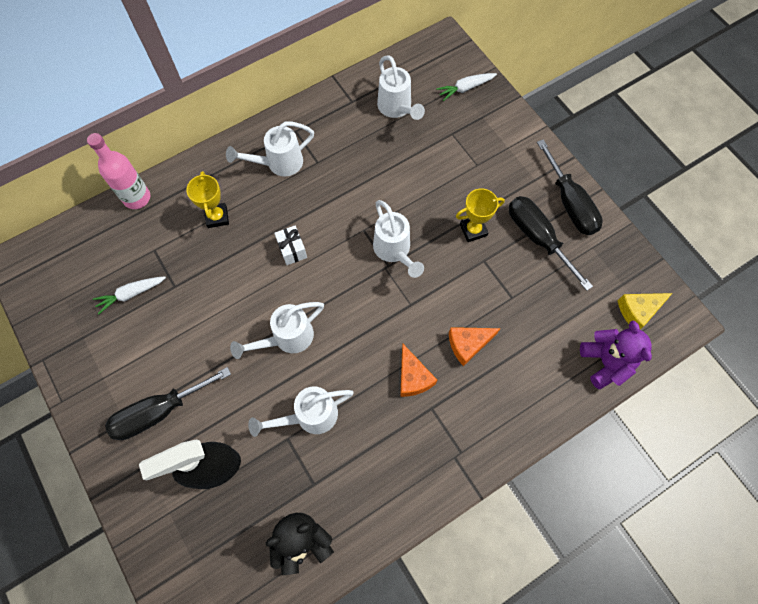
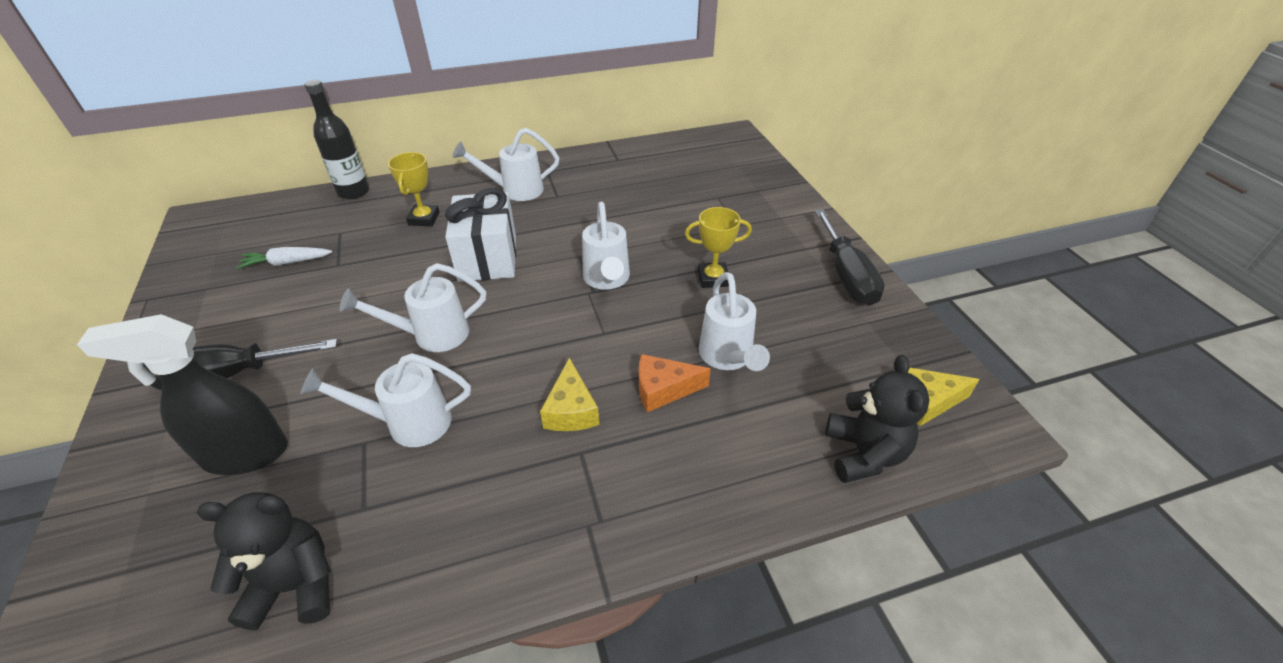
camera: 15 degrees right, 25 degrees down
pink bottle [87,133,150,209] -> black bottle [304,80,369,199]
white gift [274,225,307,265] -> white gift [445,188,516,282], size x2.02
white watering can [377,55,425,120] -> white watering can moved to [699,272,770,371]
orange cheese [400,344,437,397] -> yellow cheese [540,358,599,431]
white carrot [436,73,497,101] -> none
black screwdriver [509,196,593,291] -> none
purple teddy bear [580,321,652,389] -> black teddy bear [826,355,930,483]

